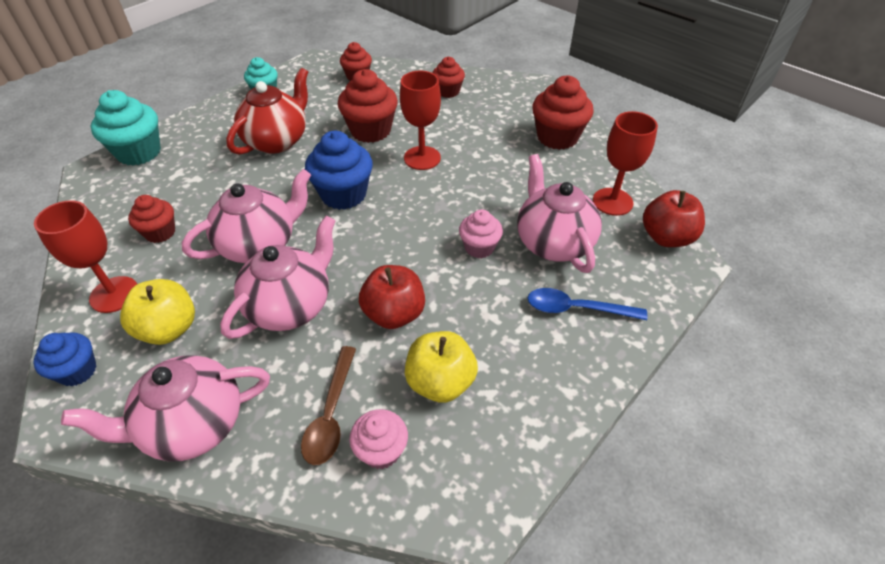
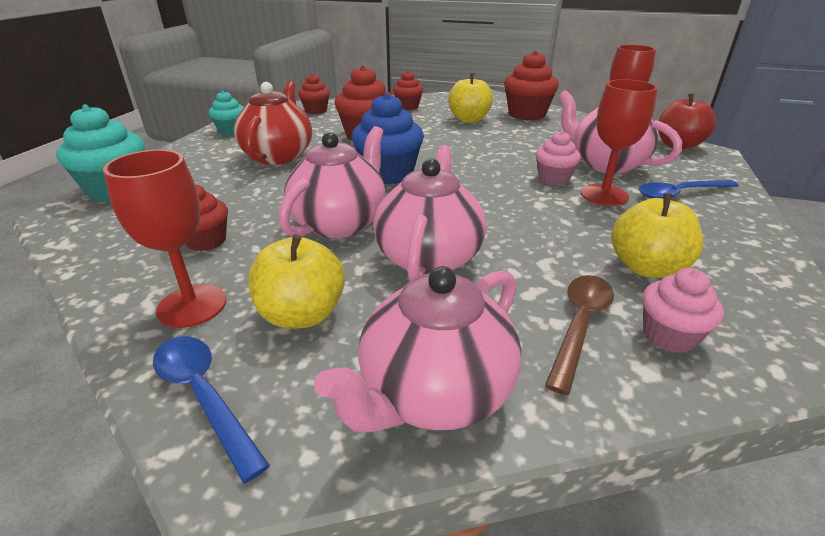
camera: 25 degrees left, 15 degrees down
blue cupcake [33,332,97,387] -> blue spoon [153,336,270,483]
brown spoon [301,346,356,465] -> brown spoon turned 135 degrees counterclockwise [545,275,614,395]
red apple [359,265,425,329] -> none
red goblet [400,71,441,170] -> red goblet moved to [581,79,658,206]
none -> yellow apple [448,73,493,123]

